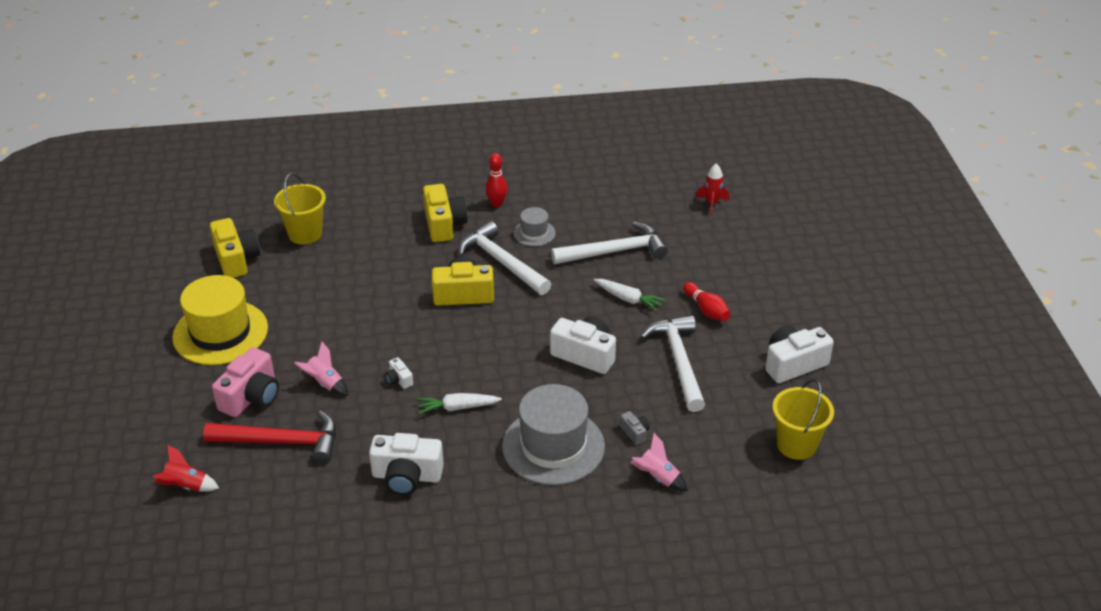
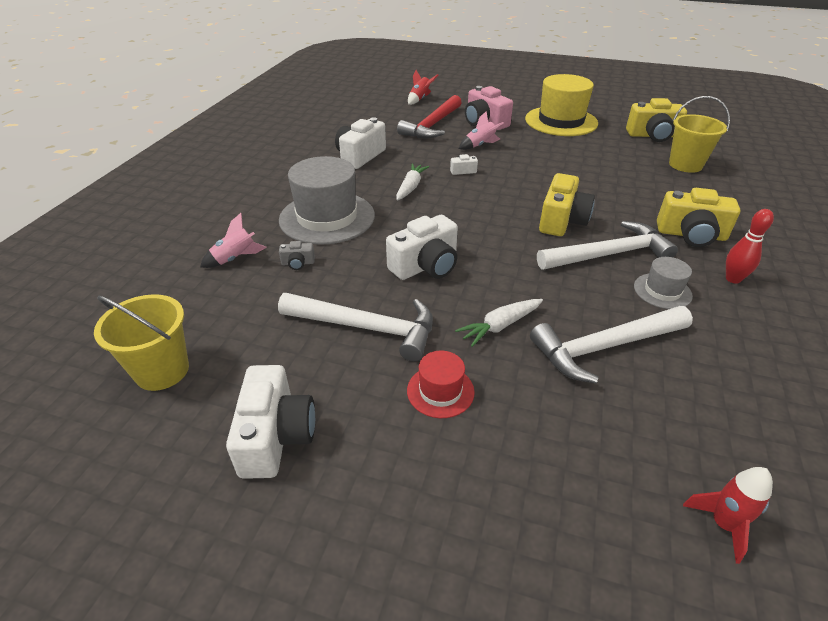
camera: 115 degrees right, 0 degrees up
white hammer [551,222,668,264] -> white hammer turned 60 degrees clockwise [530,306,693,384]
red bowling pin [683,282,731,321] -> red hat [407,351,475,418]

